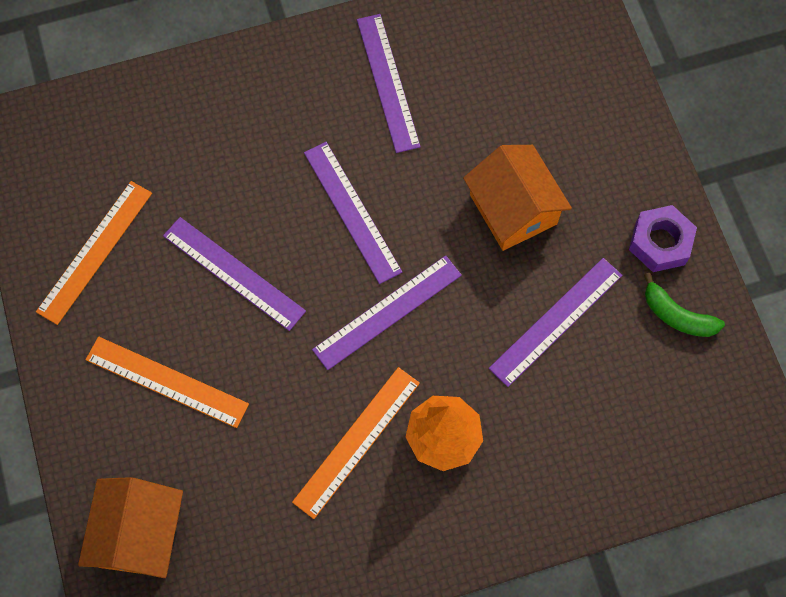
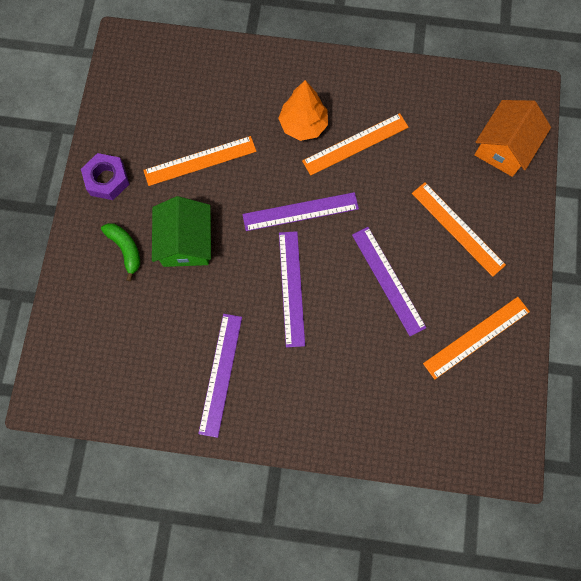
camera: 155 degrees left, 5 degrees up
orange house [463,145,572,251] -> green house [152,196,211,267]
purple ruler [489,258,623,387] -> orange ruler [143,136,256,186]
green banana [644,273,725,337] -> green banana moved to [101,223,140,281]

